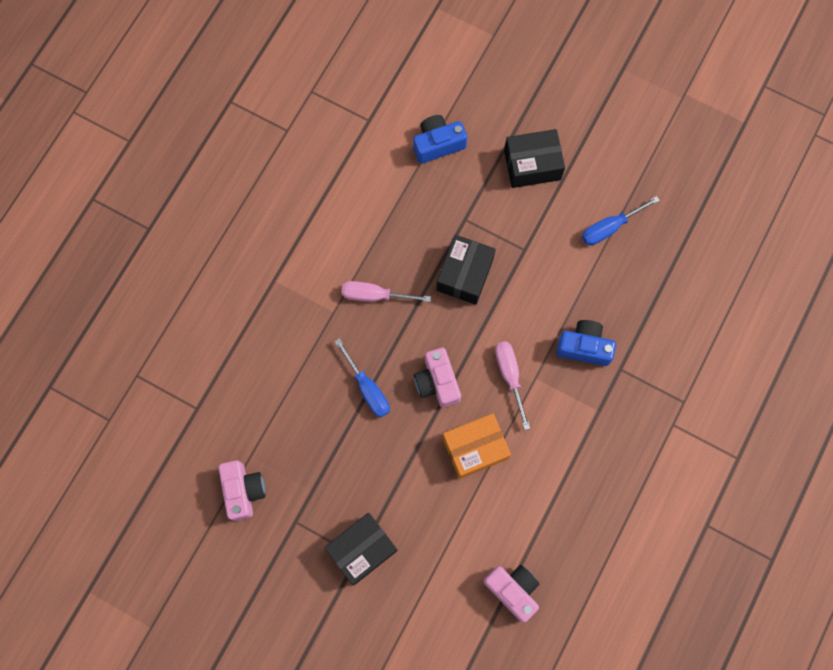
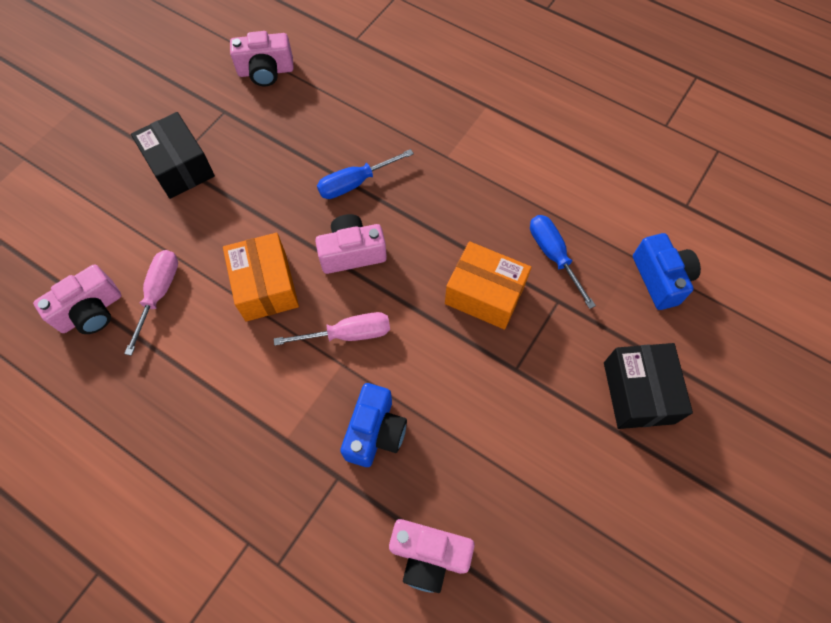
camera: 95 degrees right, 10 degrees down
pink screwdriver [341,281,431,302] -> pink screwdriver moved to [124,250,178,356]
black box [436,235,496,305] -> orange box [445,241,531,330]
blue screwdriver [582,196,660,245] -> blue screwdriver moved to [530,215,596,309]
none -> pink camera [389,519,475,593]

